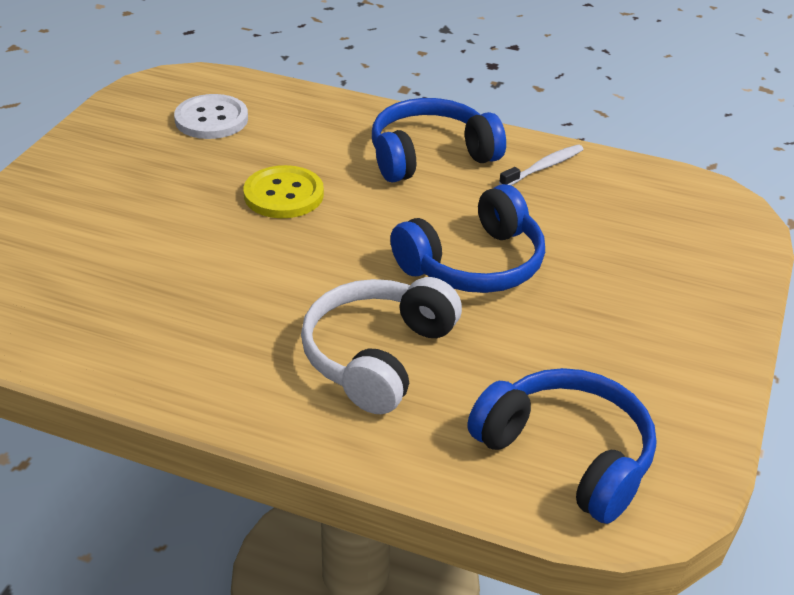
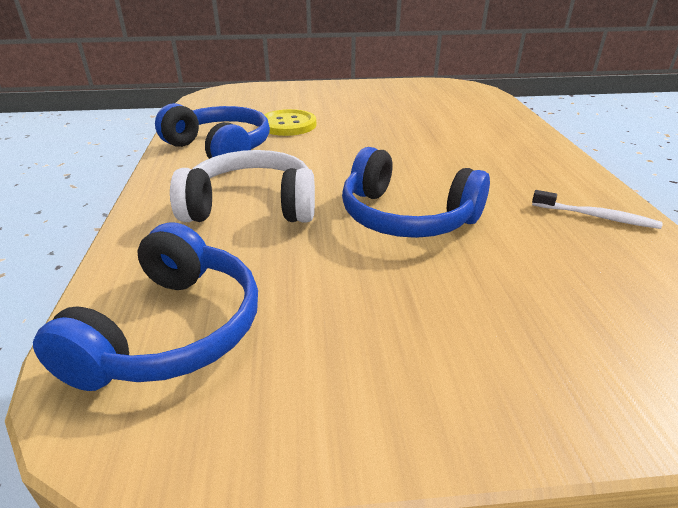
camera: 65 degrees right, 5 degrees down
white button [174,94,248,139] -> none
yellow button [244,165,324,218] -> yellow button moved to [264,109,316,136]
blue headphones [372,98,506,183] -> blue headphones moved to [155,103,270,159]

